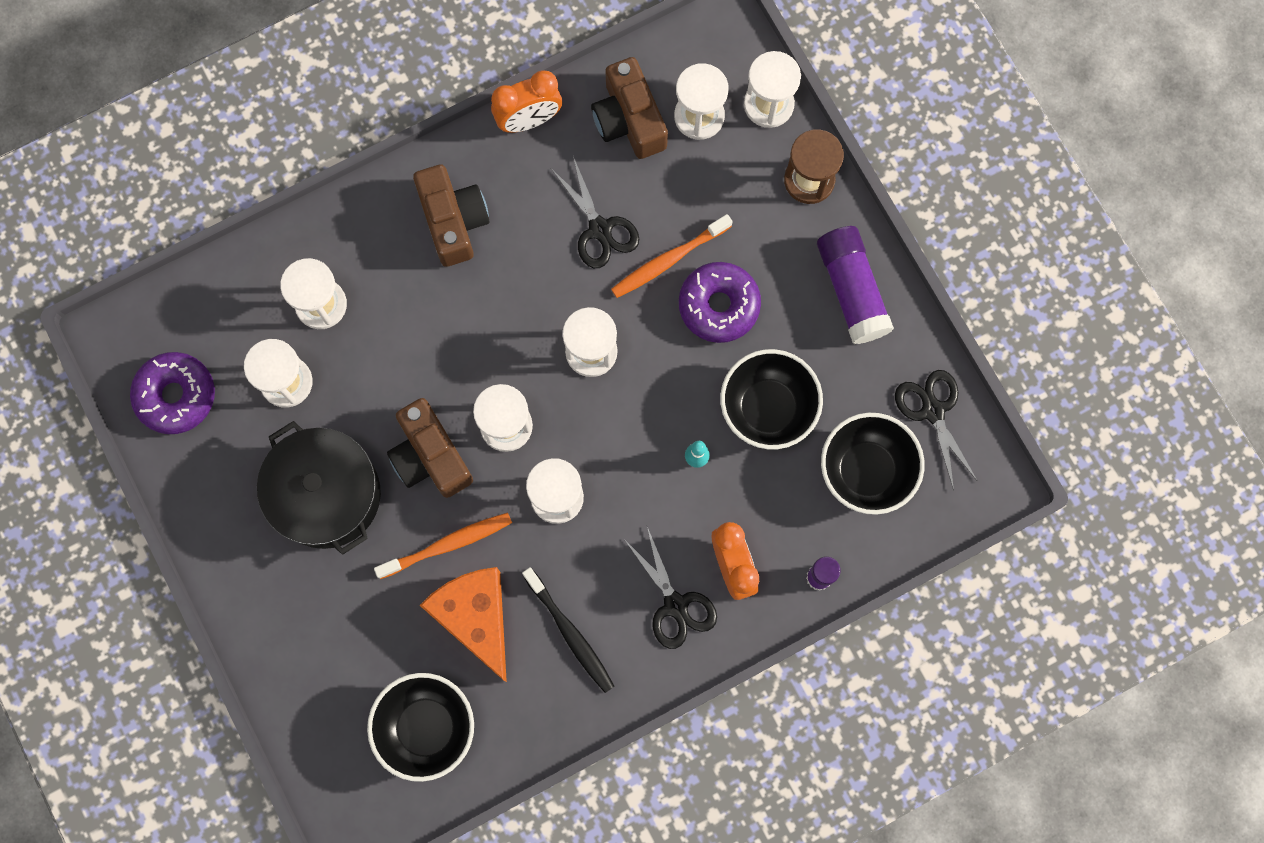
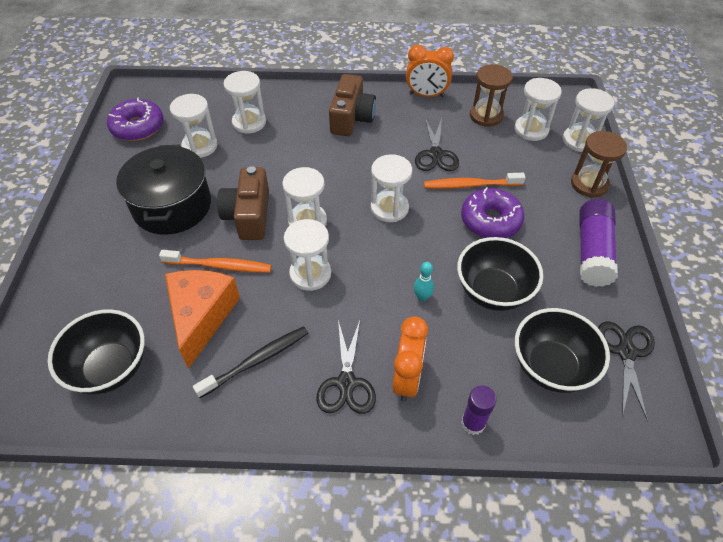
camera: 30 degrees right, 25 degrees down
black toothbrush [522,567,614,693] -> black toothbrush turned 120 degrees counterclockwise [193,326,308,398]
brown camera [591,57,668,159] -> brown hourglass [470,64,513,127]

